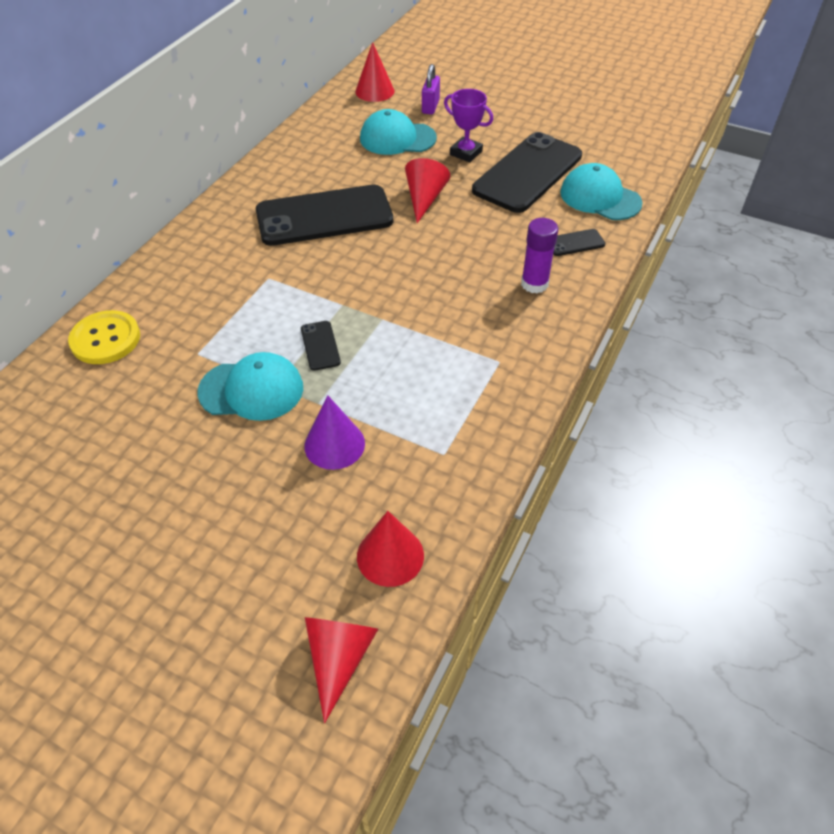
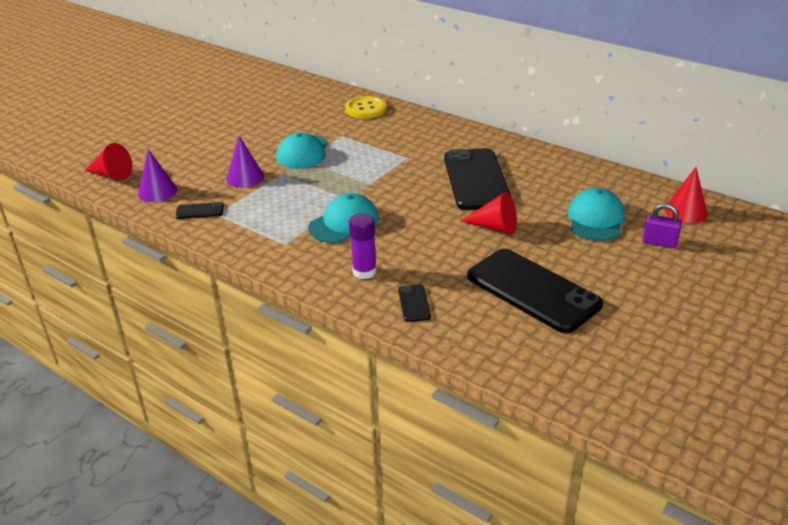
camera: 100 degrees right, 15 degrees down
black phone [301,321,341,370] -> black phone moved to [176,202,224,219]
red cone [357,511,424,587] -> purple cone [138,149,177,202]
purple trophy [444,89,493,162] -> none
turquoise cap [560,163,642,220] -> turquoise cap moved to [308,193,379,243]

